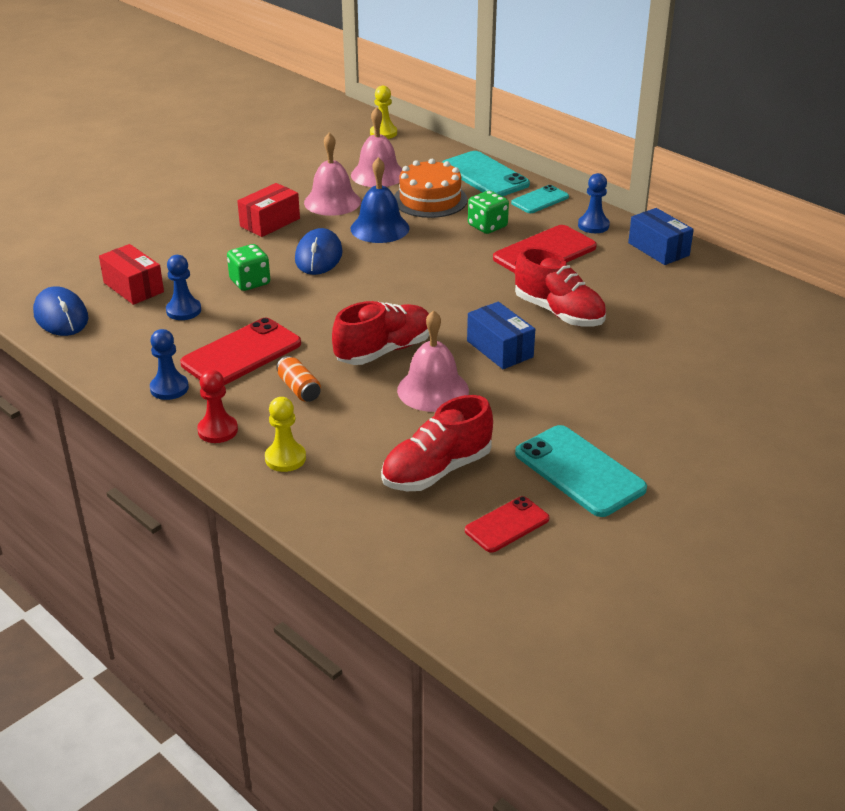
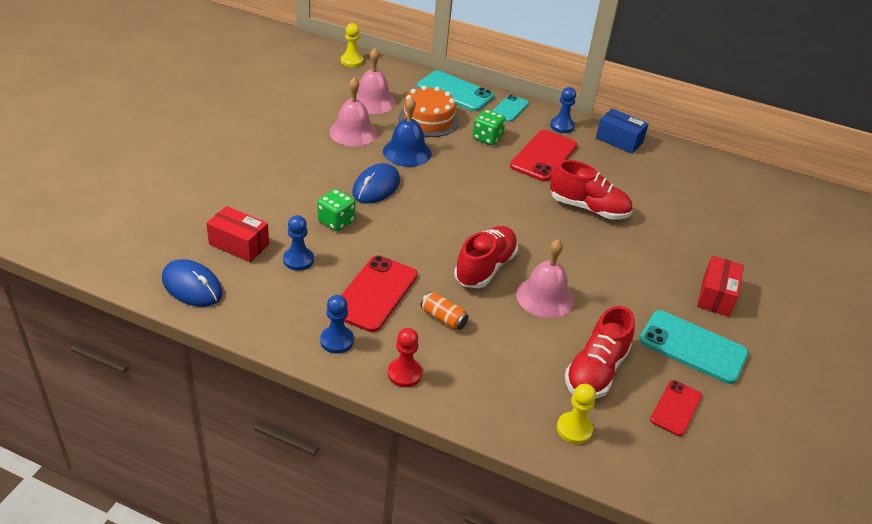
camera: 25 degrees left, 5 degrees up
red box [237,183,300,237] -> red box moved to [697,256,744,317]
yellow pawn [265,397,306,472] -> yellow pawn moved to [557,384,596,444]
blue mouse [295,228,343,275] -> blue mouse turned 45 degrees clockwise [352,163,400,204]
blue box [467,302,535,369] -> none

